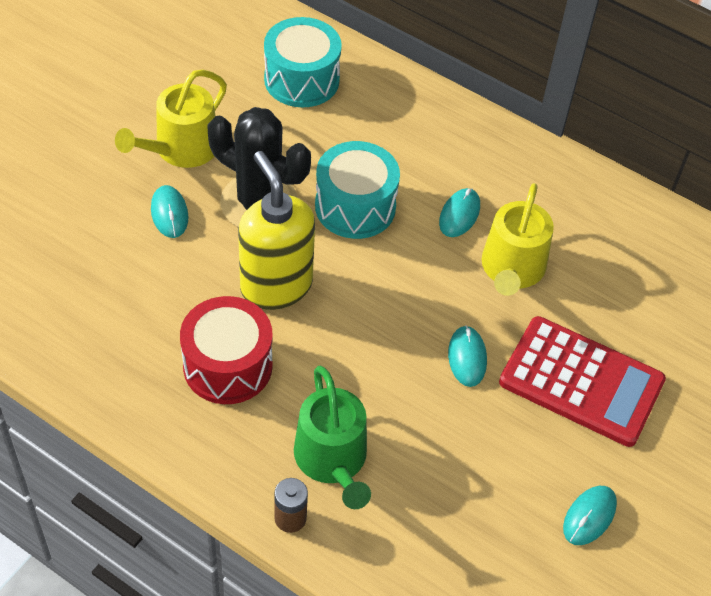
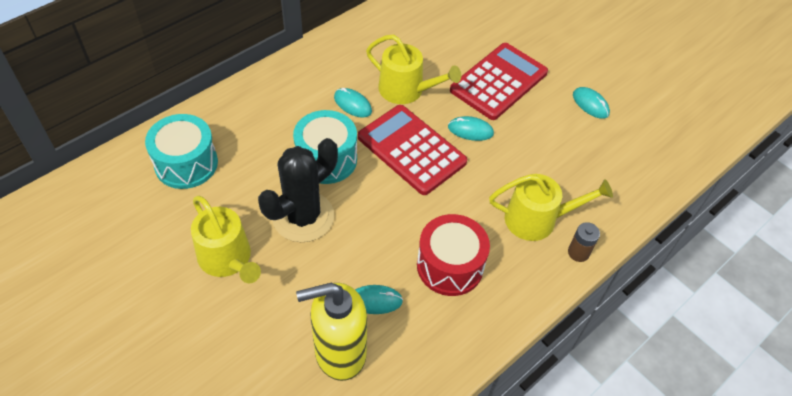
camera: 75 degrees left, 0 degrees up
turquoise mouse [151,185,188,238] -> turquoise mouse moved to [355,285,403,314]
yellow soap dispenser [238,151,315,310] -> yellow soap dispenser moved to [296,283,367,381]
green watering can [294,366,371,509] -> yellow watering can [489,174,613,241]
none -> red calculator [358,105,467,195]

